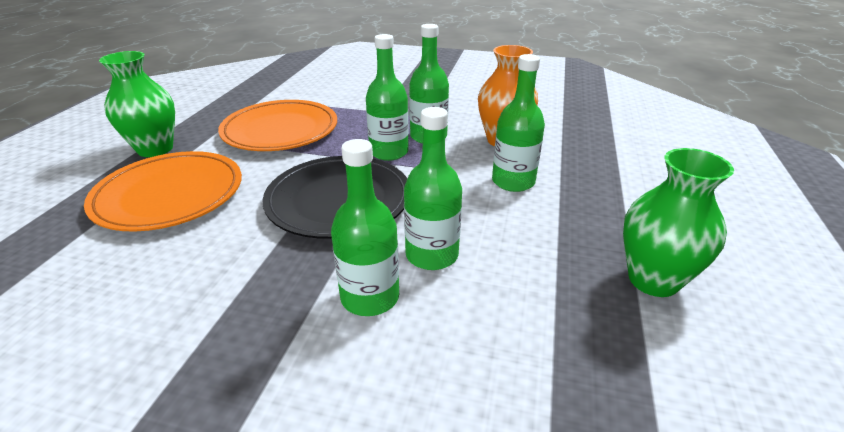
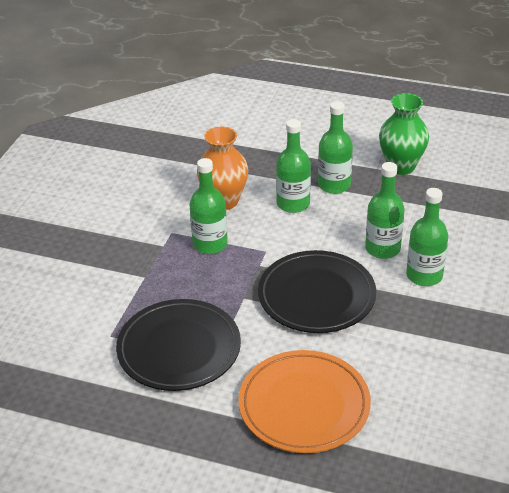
camera: 85 degrees left, 5 degrees up
green vase [99,51,175,157] -> none
orange plate [218,100,337,151] -> black plate [116,299,241,391]
green bottle [366,34,409,161] -> green bottle moved to [318,101,353,194]

